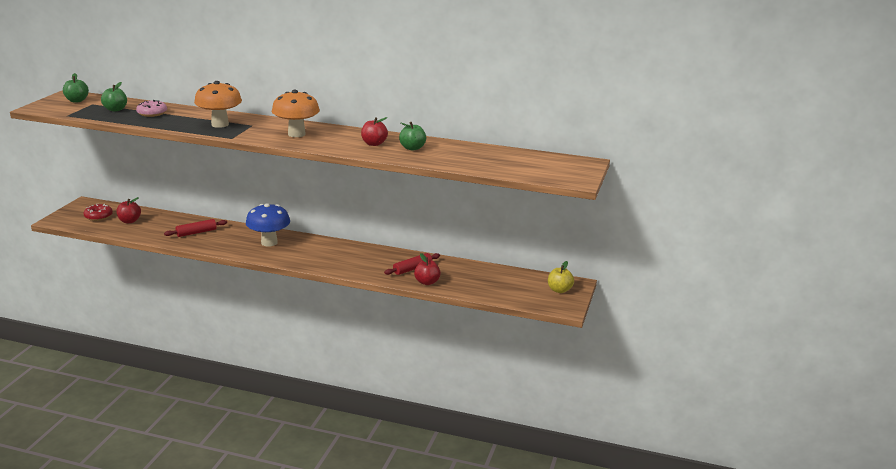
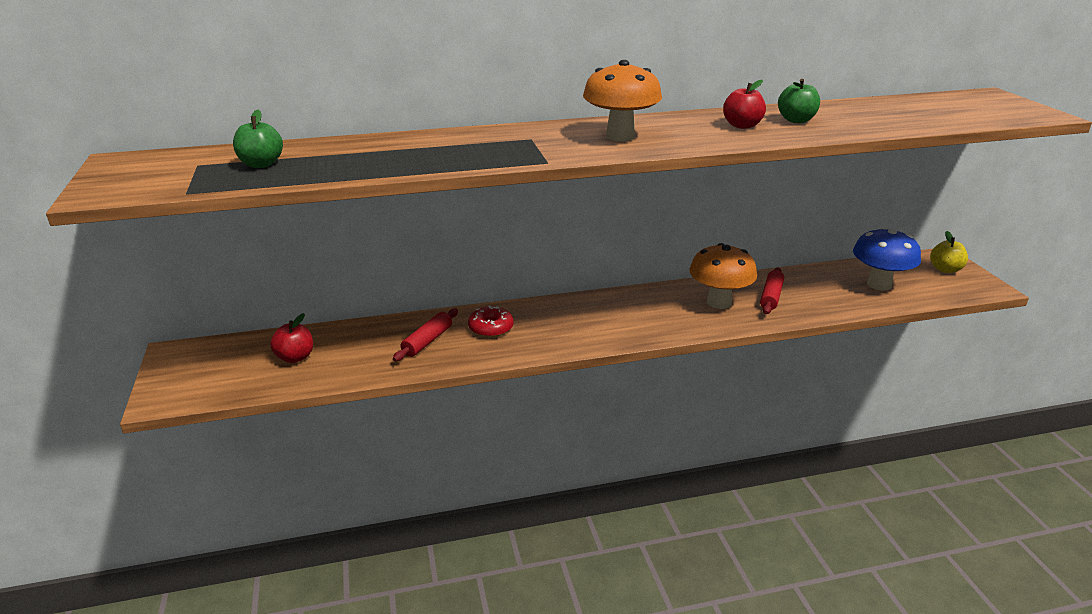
camera: 30 degrees left, 5 degrees up
green apple [63,73,89,103] -> none
red donut [83,204,113,221] -> red donut moved to [468,305,513,338]
pink donut [136,100,167,117] -> none
orange mushroom [194,81,242,128] -> orange mushroom moved to [689,243,757,309]
blue mushroom [246,203,290,247] -> blue mushroom moved to [853,227,921,291]
red apple [414,253,441,285] -> none

